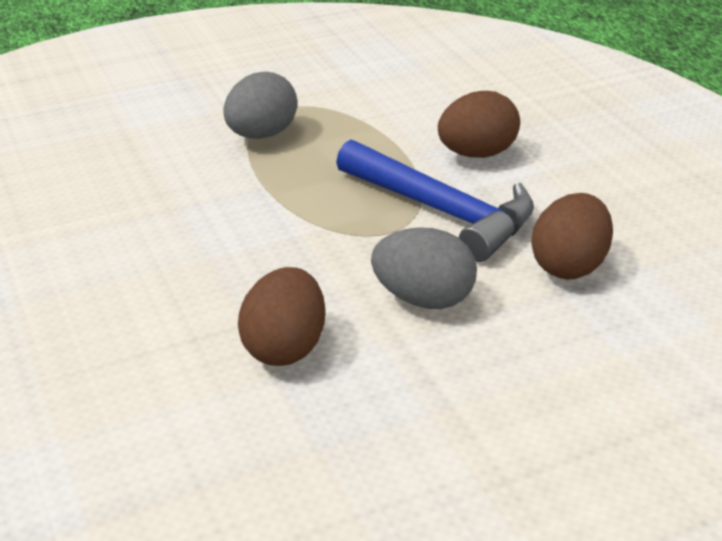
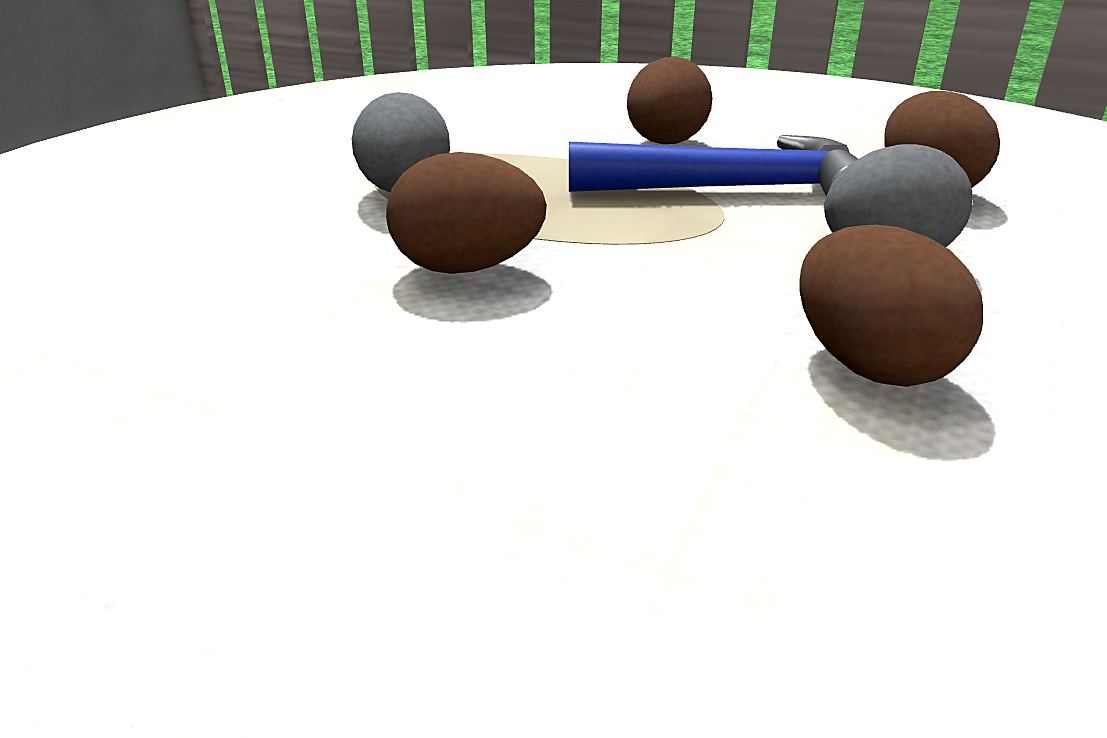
camera: 40 degrees left, 5 degrees down
none -> brown egg [386,152,547,274]

